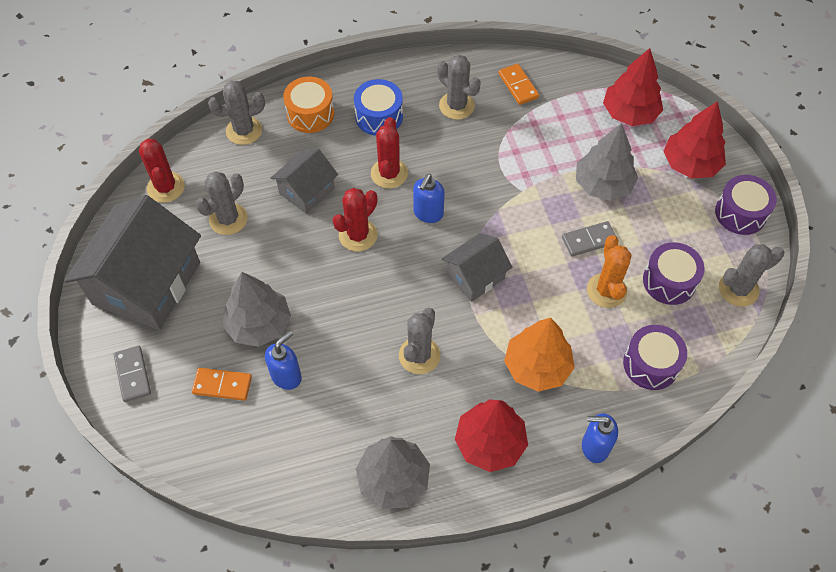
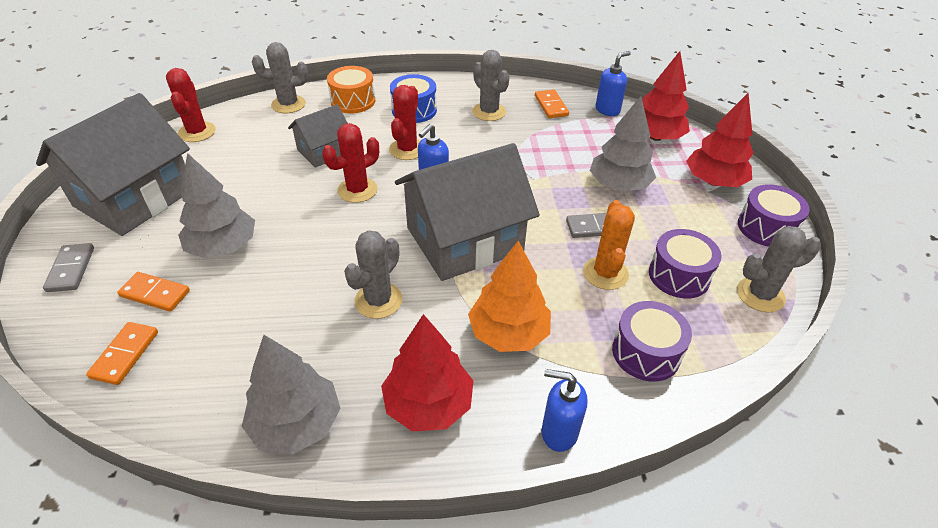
camera: 10 degrees right, 15 degrees down
grey cactus [196,171,248,235] -> none
blue soap dispenser [265,331,302,390] -> blue soap dispenser moved to [595,51,631,116]
grey house [442,233,512,302] -> grey house [395,143,540,281], size x1.90
none -> orange domino [86,322,158,385]

